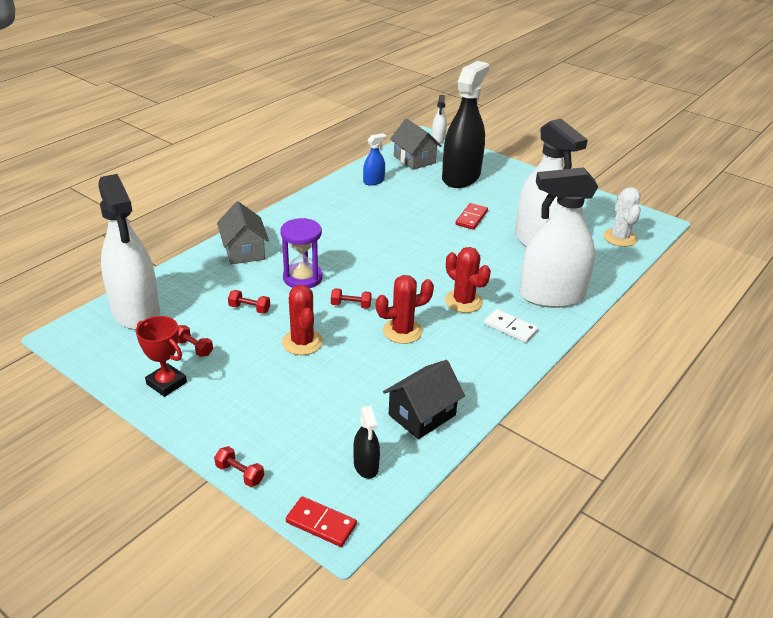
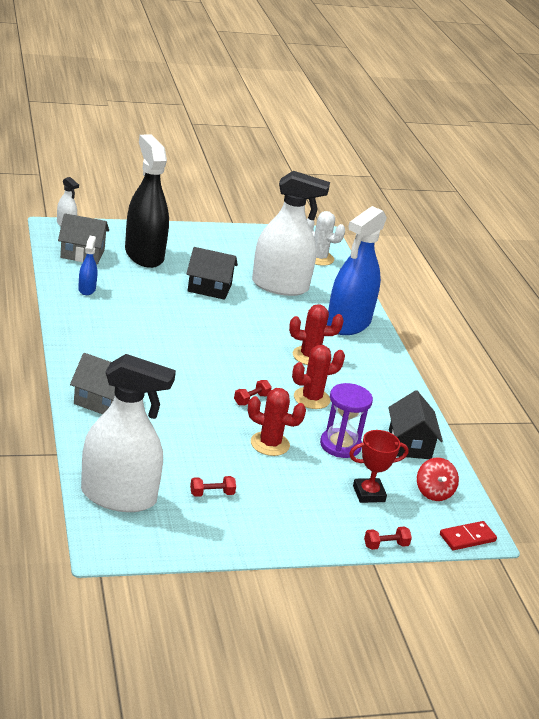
camera: 55 degrees left, 5 degrees down
red trophy [136,316,187,397] -> red trophy moved to [349,430,409,503]
red dumbbell [228,290,270,314] -> none
purple hourglass [280,218,322,288] -> purple hourglass moved to [320,383,373,458]
black spray bottle [353,406,380,479] -> red spinning top [417,458,459,501]
red cactus [376,275,434,344] -> red cactus turned 45 degrees clockwise [292,345,345,409]
red domino [455,203,488,230] -> black house [186,247,238,300]
white domino [484,309,538,343] -> none
white spray bottle [519,167,598,308] -> blue spray bottle [327,206,387,335]

